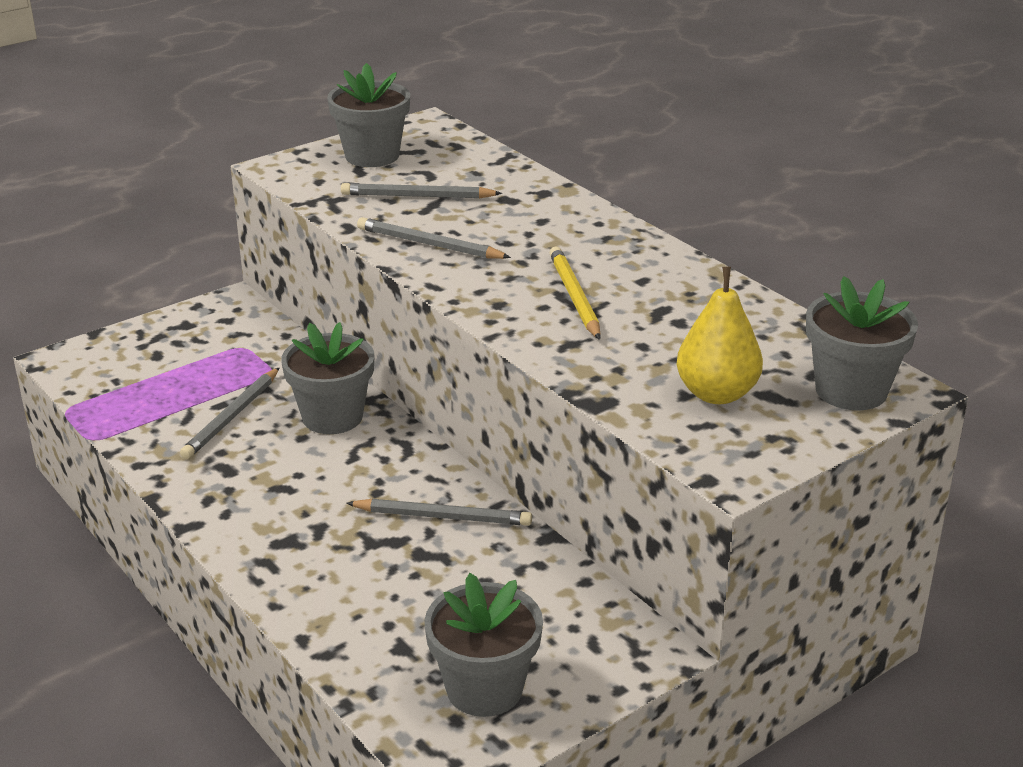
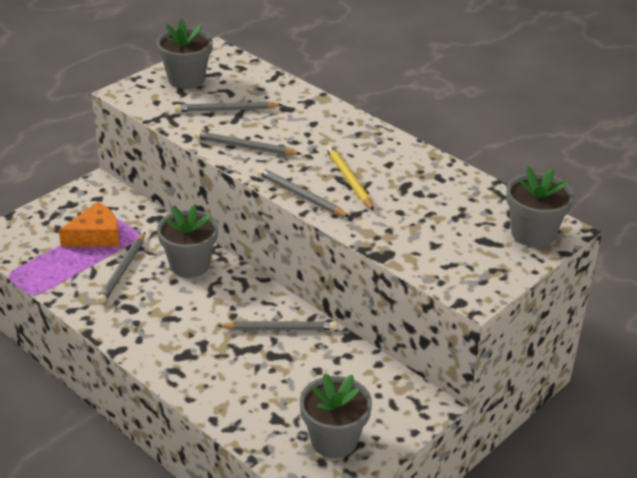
camera: 10 degrees left, 5 degrees up
yellow pear [676,267,763,404] -> none
none -> orange cheese [59,202,119,247]
none -> grey pencil [257,167,350,217]

